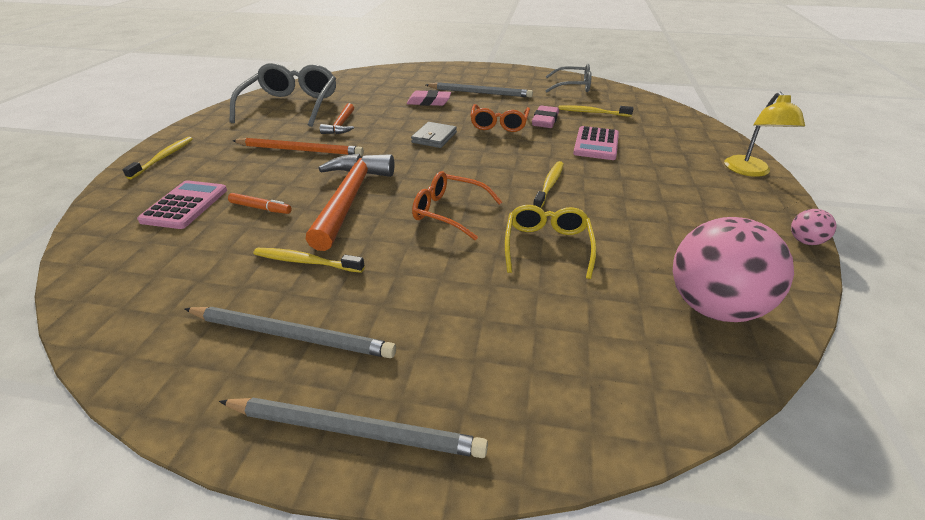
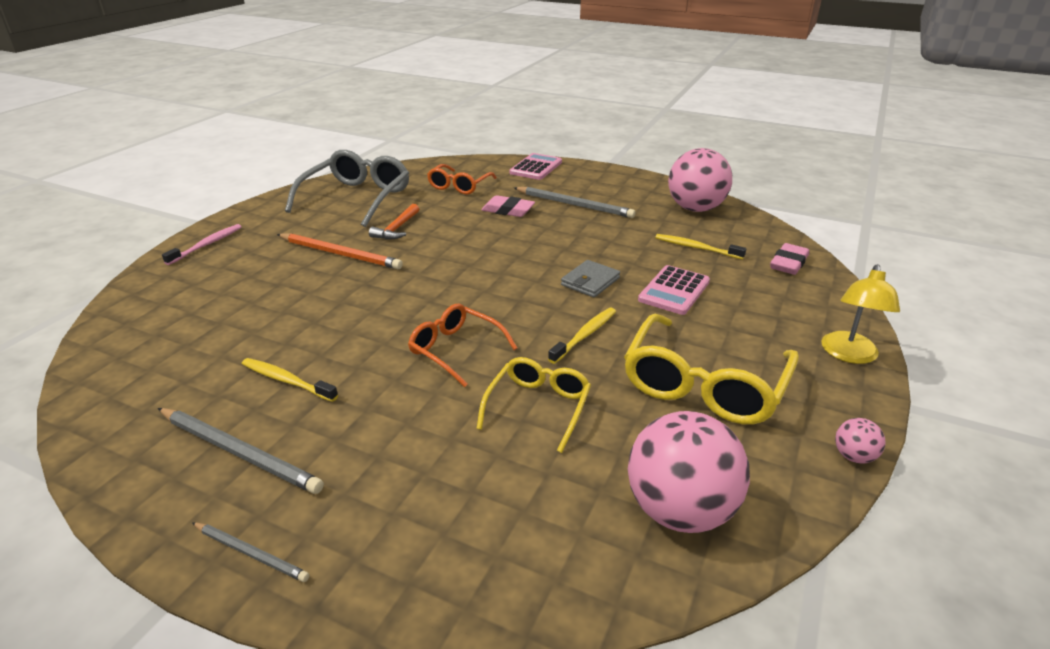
camera: 15 degrees right, 5 degrees down
yellow toothbrush [122,137,193,179] -> pink toothbrush [162,224,242,265]
pink calculator [137,180,227,229] -> pink calculator moved to [510,153,562,180]
grey pencil [219,398,488,458] -> grey pencil [192,522,309,582], size x0.57
orange marker [228,193,292,214] -> none
orange hammer [305,154,394,251] -> none
grey wallet [411,122,457,148] -> grey wallet moved to [561,260,620,297]
orange glasses [470,104,530,132] -> orange glasses moved to [427,164,497,194]
pink eraser [532,106,559,128] -> pink eraser moved to [770,243,809,275]
grey glasses [545,64,592,93] -> pink ball [668,148,732,212]
none -> yellow glasses [624,314,799,424]

